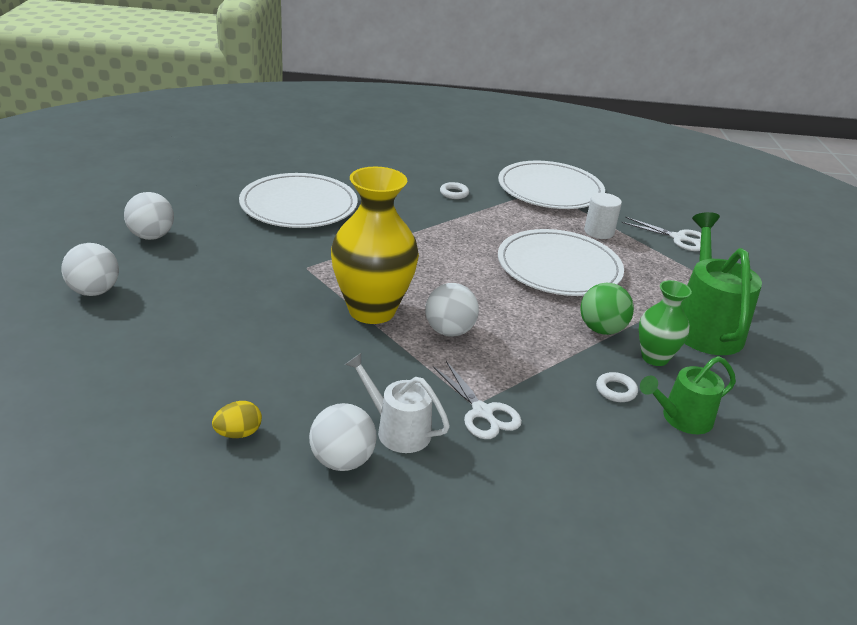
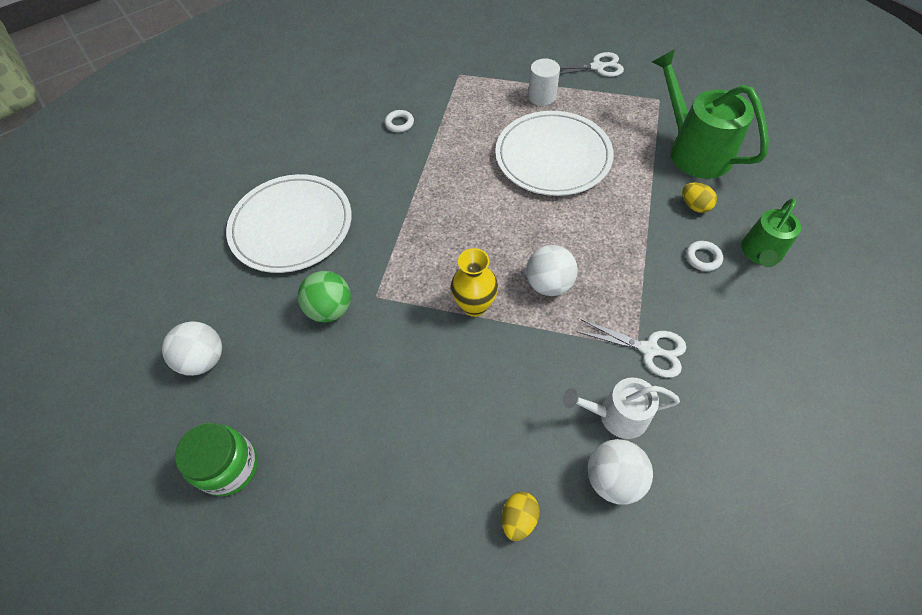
camera: 30 degrees left, 25 degrees up
white ball [62,243,119,296] -> green jar [175,423,258,496]
yellow vase [331,167,419,324] -> yellow vase [451,248,498,317], size x0.55
white plate [498,161,605,209] -> none
green ball [580,283,634,335] -> green ball moved to [298,271,351,322]
green vase [639,280,692,366] -> yellow egg [682,182,717,213]

